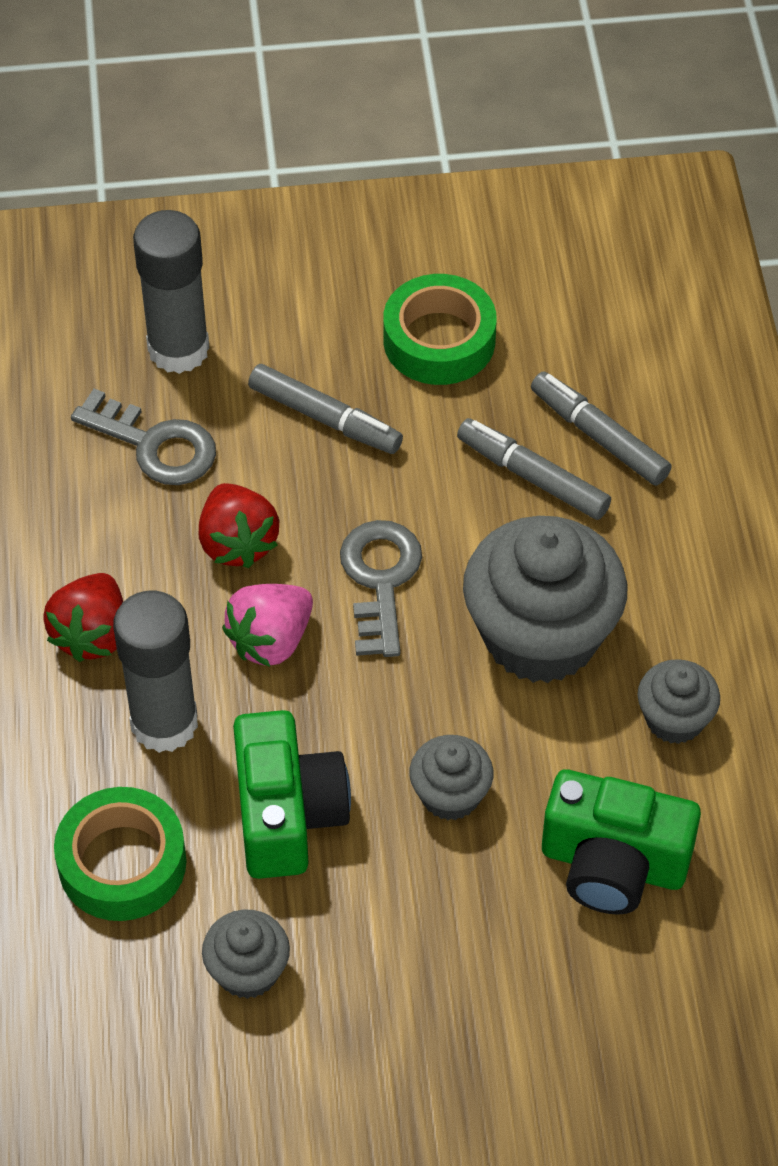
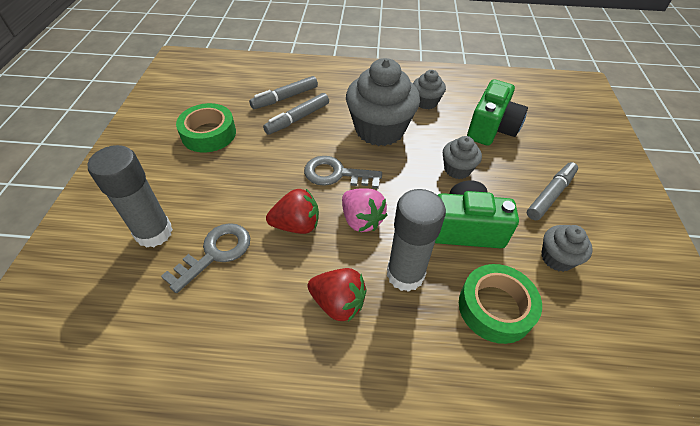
camera: 80 degrees left, 5 degrees down
grey marker [248,364,403,454] -> grey marker moved to [527,162,578,220]

